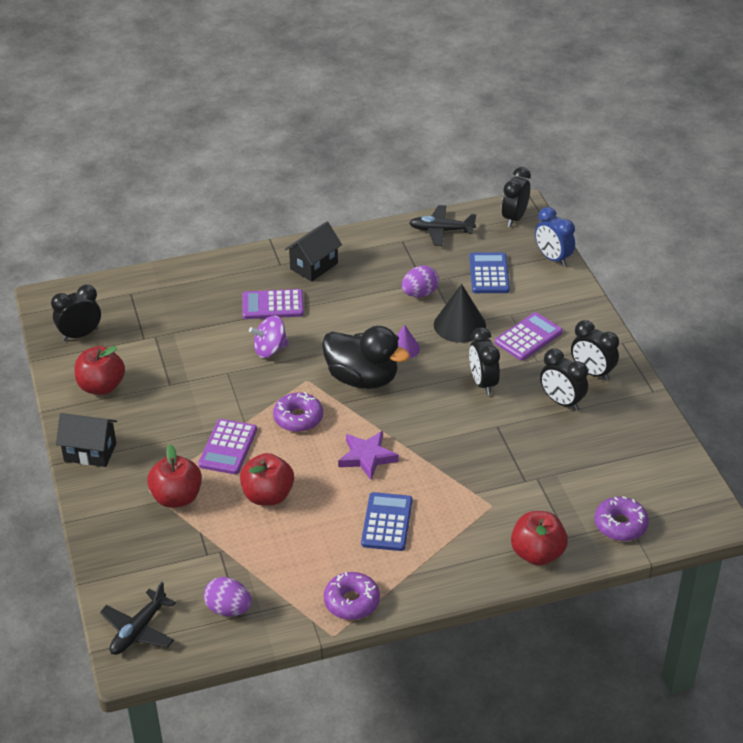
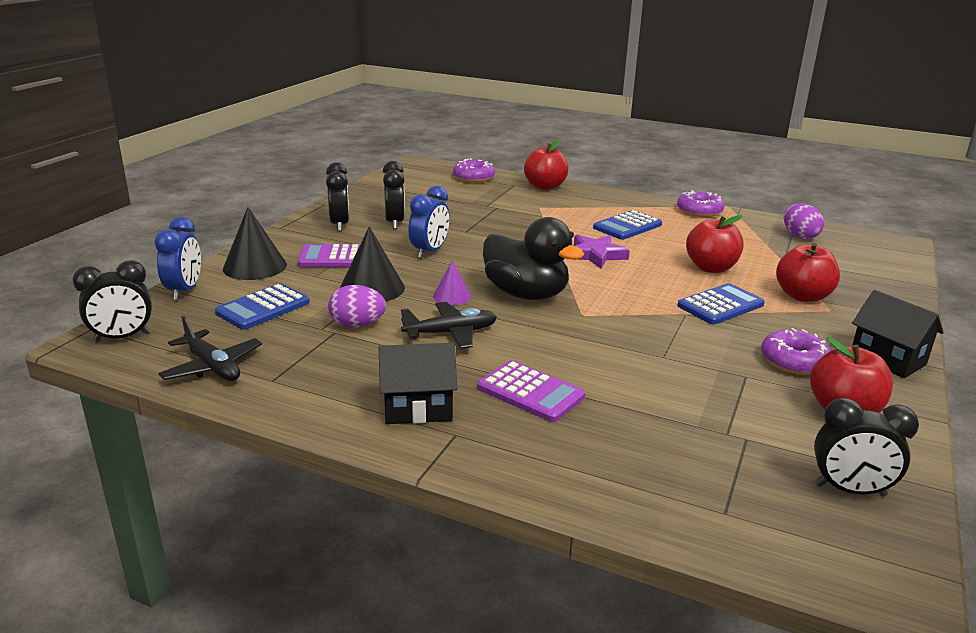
camera: 140 degrees left, 15 degrees down
black plane [100,582,176,655] -> black plane moved to [401,302,497,349]
purple calculator [198,419,257,474] -> blue calculator [678,283,765,324]
purple spinning top [249,316,289,358] -> none
purple donut [273,392,323,432] -> purple donut moved to [761,328,831,375]
black duck [322,326,410,389] -> black duck turned 150 degrees clockwise [483,217,584,300]
black clock [469,327,500,395] -> blue clock [408,186,450,258]
none -> black cone [223,207,287,280]

